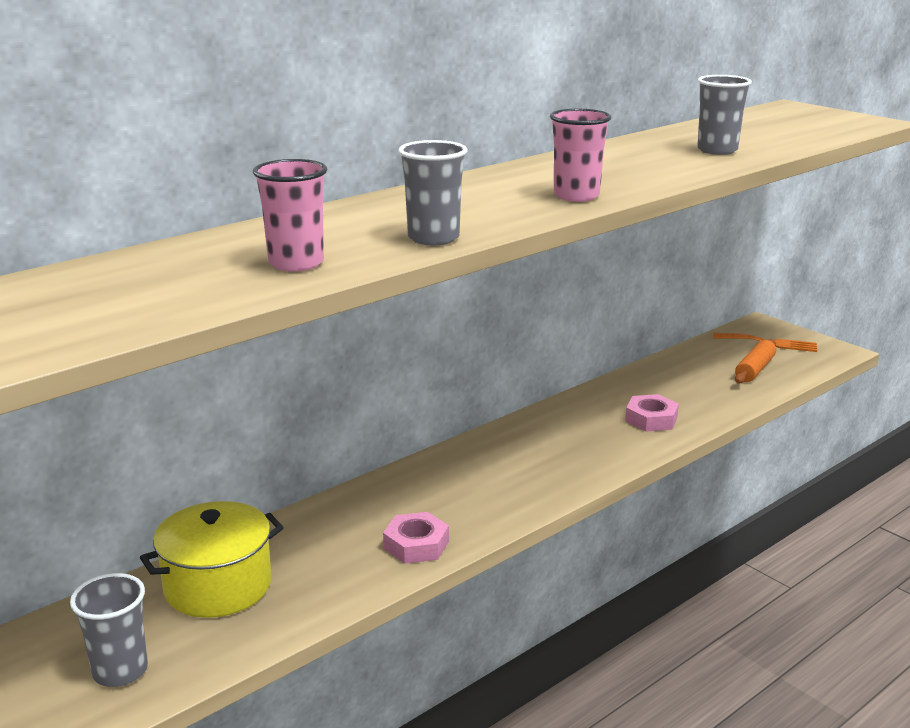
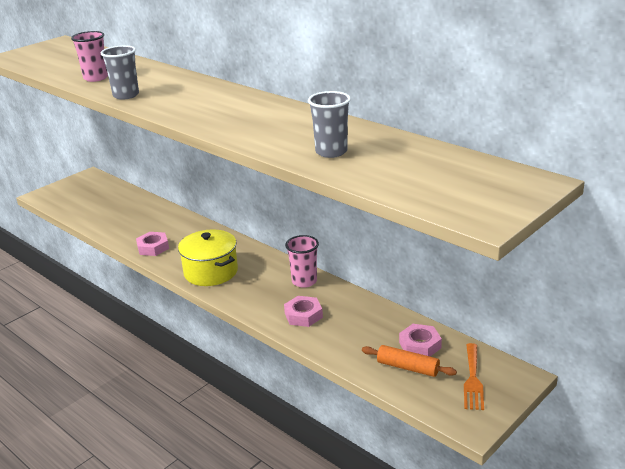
camera: 85 degrees right, 5 degrees up
grey cup [70,573,148,687] -> none
yellow pot [140,501,284,618] -> yellow pot moved to [178,229,238,286]
pink cup [550,109,611,202] -> pink cup moved to [285,235,319,288]
none -> pink nut [399,324,442,356]

